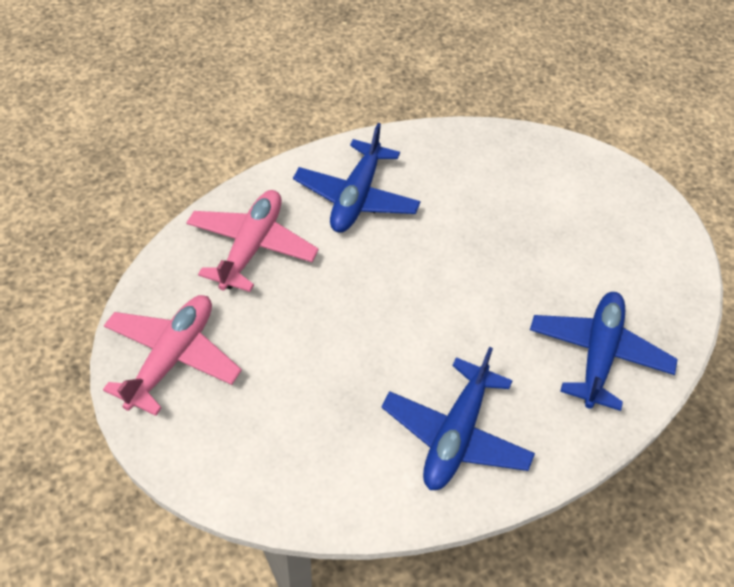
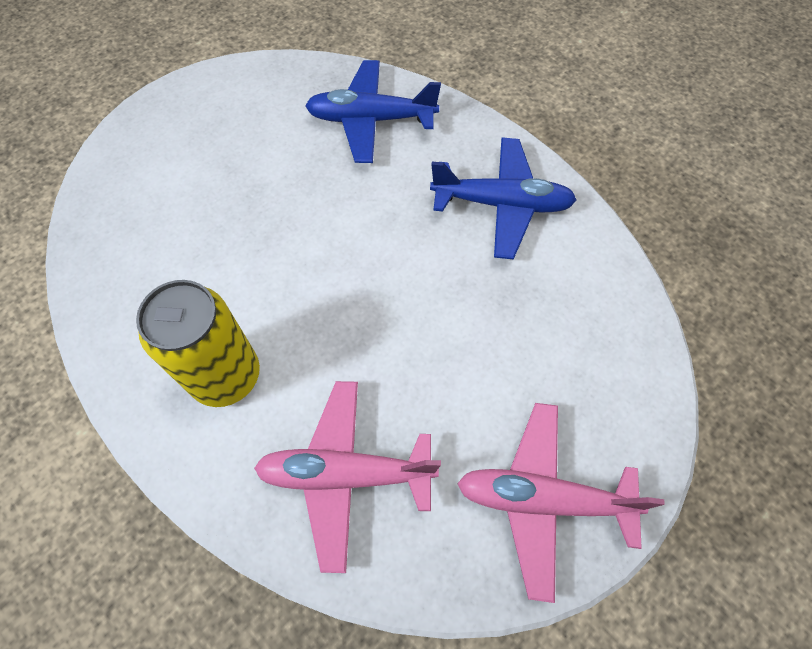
camera: 105 degrees left, 10 degrees up
blue plane [293,123,421,233] -> yellow can [136,280,260,407]

